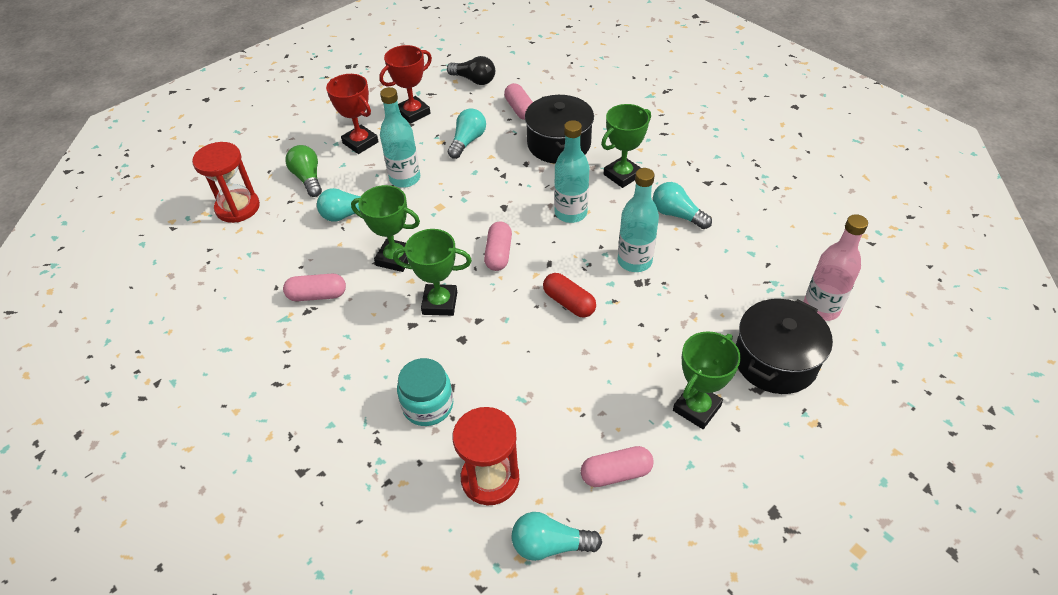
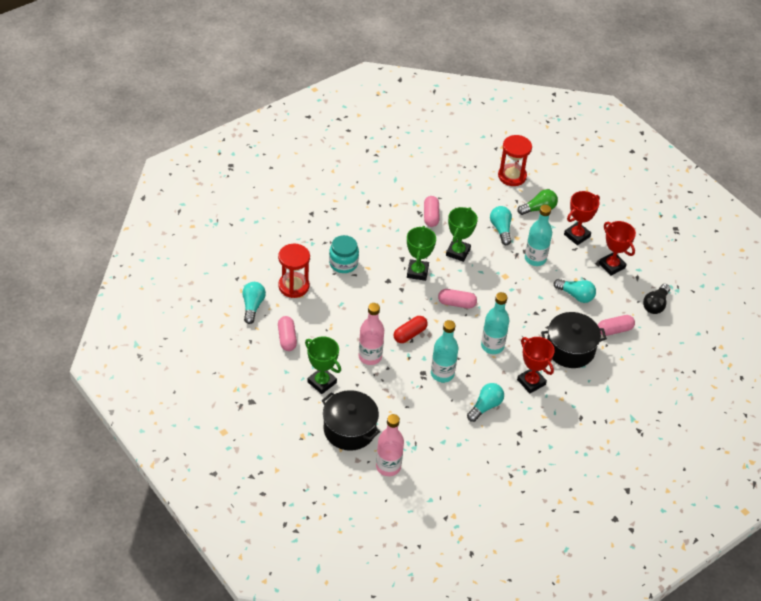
camera: 90 degrees right, 0 degrees up
green trophy [601,104,651,188] -> red trophy [517,337,555,393]
none -> pink bottle [358,303,384,365]

